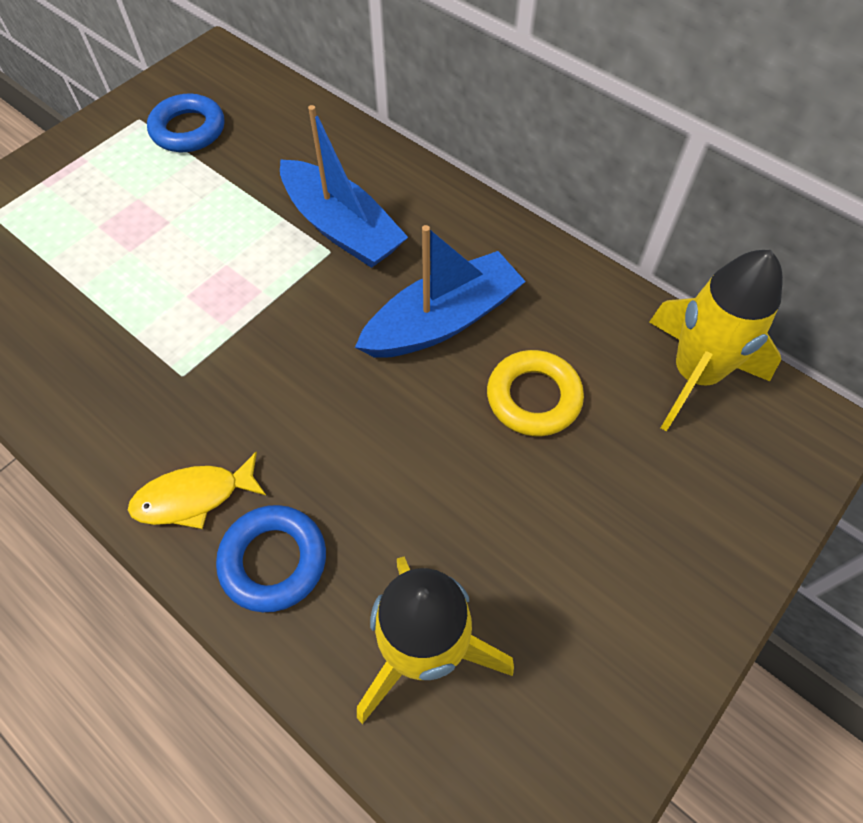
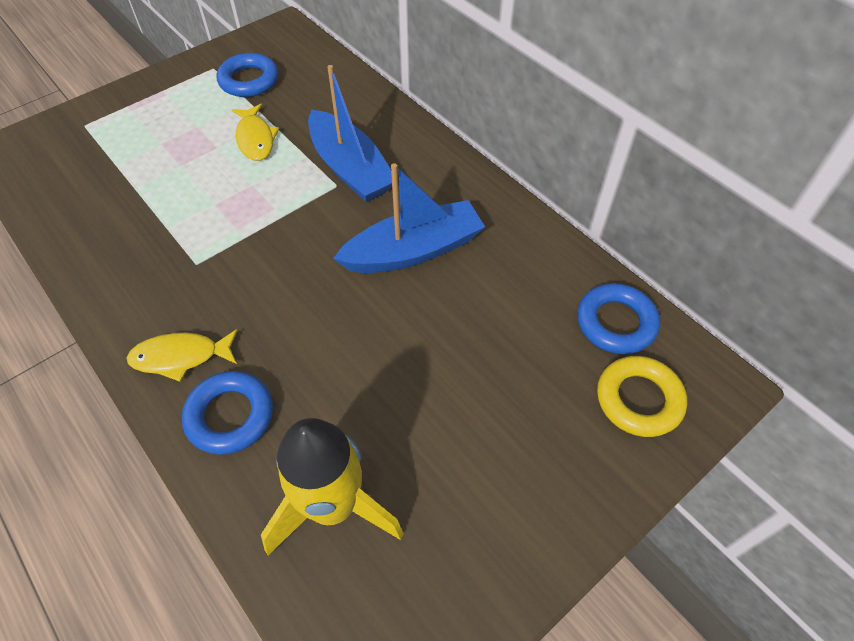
camera: 10 degrees right, 5 degrees down
yellow ring [487,350,584,437] -> yellow ring moved to [597,356,687,437]
yellow rocket [649,250,783,431] -> blue ring [577,283,660,354]
none -> yellow fish [232,104,279,161]

